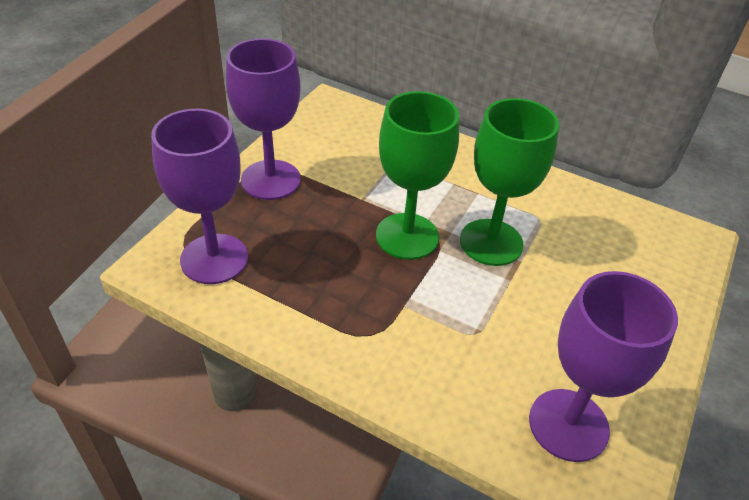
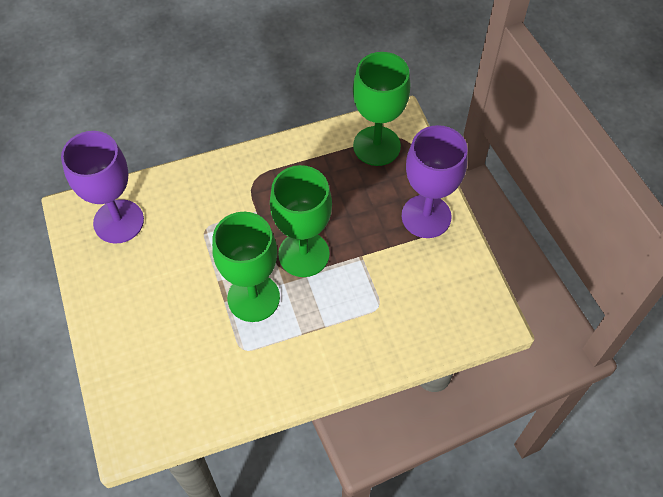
camera: 135 degrees right, 15 degrees up
purple goblet [151,109,248,284] -> green goblet [353,52,411,166]

